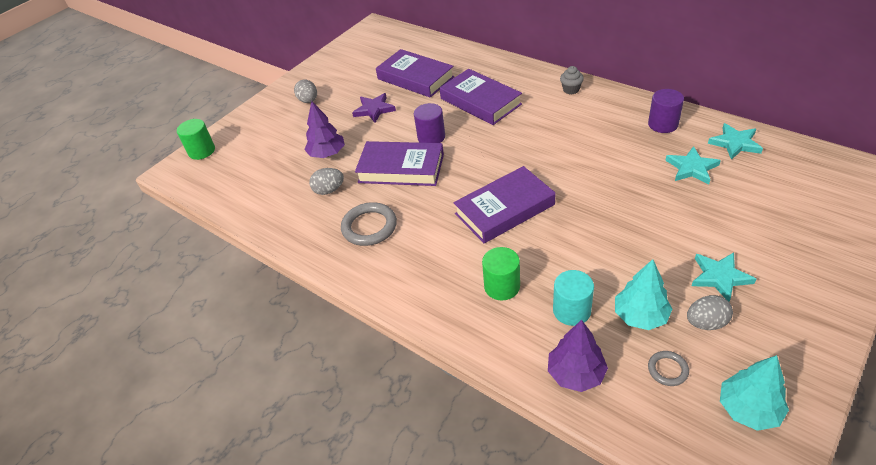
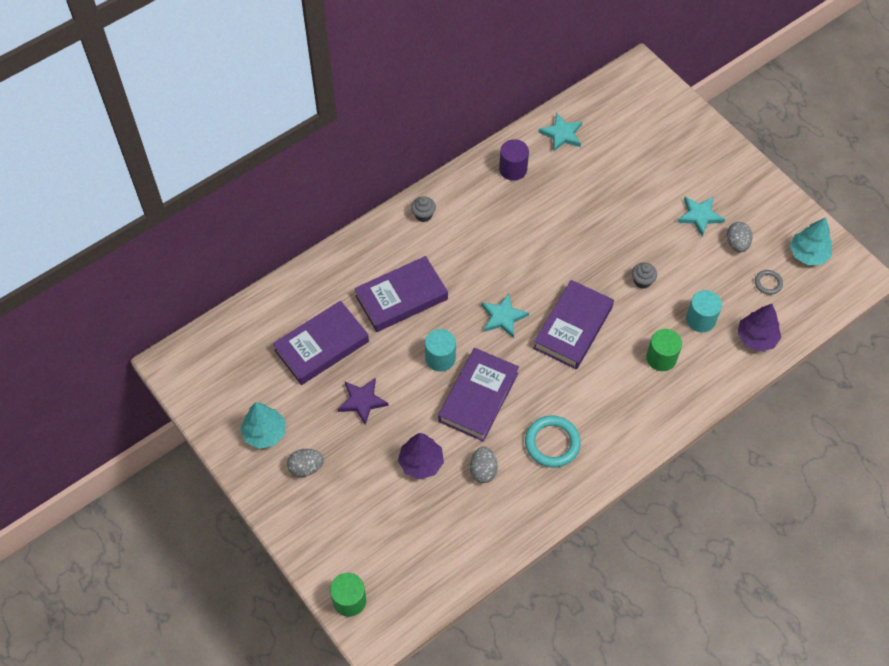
camera: 80 degrees left, 15 degrees up
grey ring [341,202,397,246] -> turquoise ring [525,415,581,468]
purple cylinder [414,103,445,143] -> turquoise cylinder [425,329,456,371]
purple book [454,166,555,243] -> purple book turned 45 degrees clockwise [533,280,614,370]
turquoise tree [615,259,672,330] -> turquoise tree moved to [240,402,285,449]
turquoise star [665,146,721,184] -> turquoise star moved to [481,293,529,338]
none -> grey cupcake [632,262,657,289]

